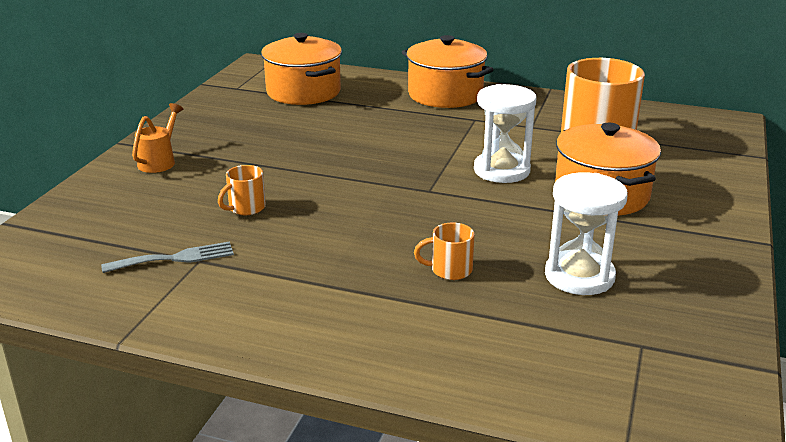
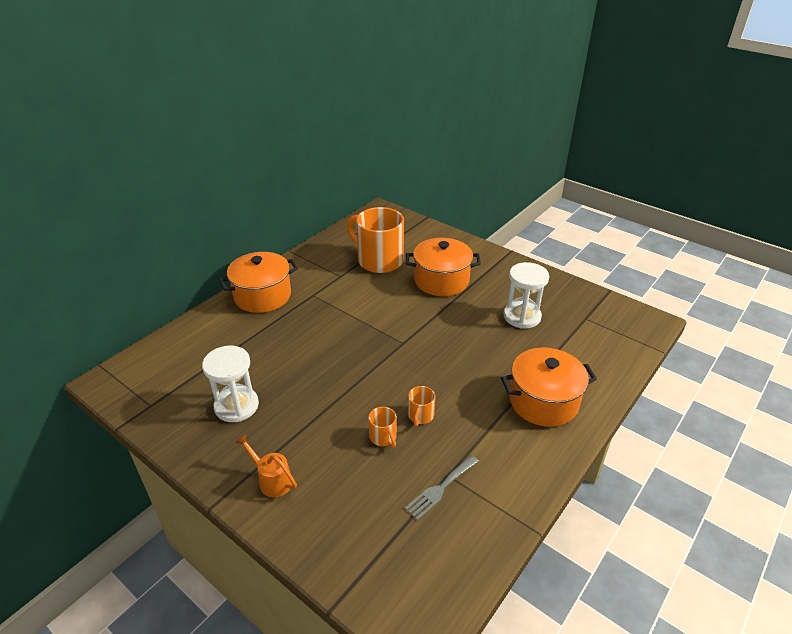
camera: 70 degrees left, 10 degrees up
grey fork [101,241,234,273] -> grey fork turned 135 degrees counterclockwise [405,455,479,520]
orange pot [261,33,342,105] -> orange pot moved to [501,347,597,427]
orange mug [414,223,475,280] -> orange mug moved to [408,386,435,426]
white hourglass [474,84,537,183] -> white hourglass moved to [202,346,259,422]

